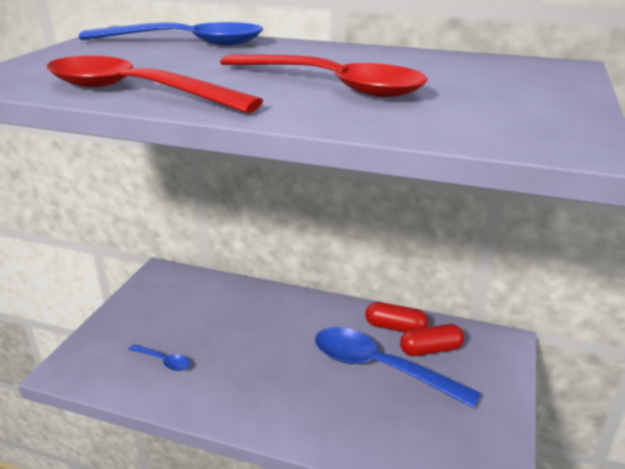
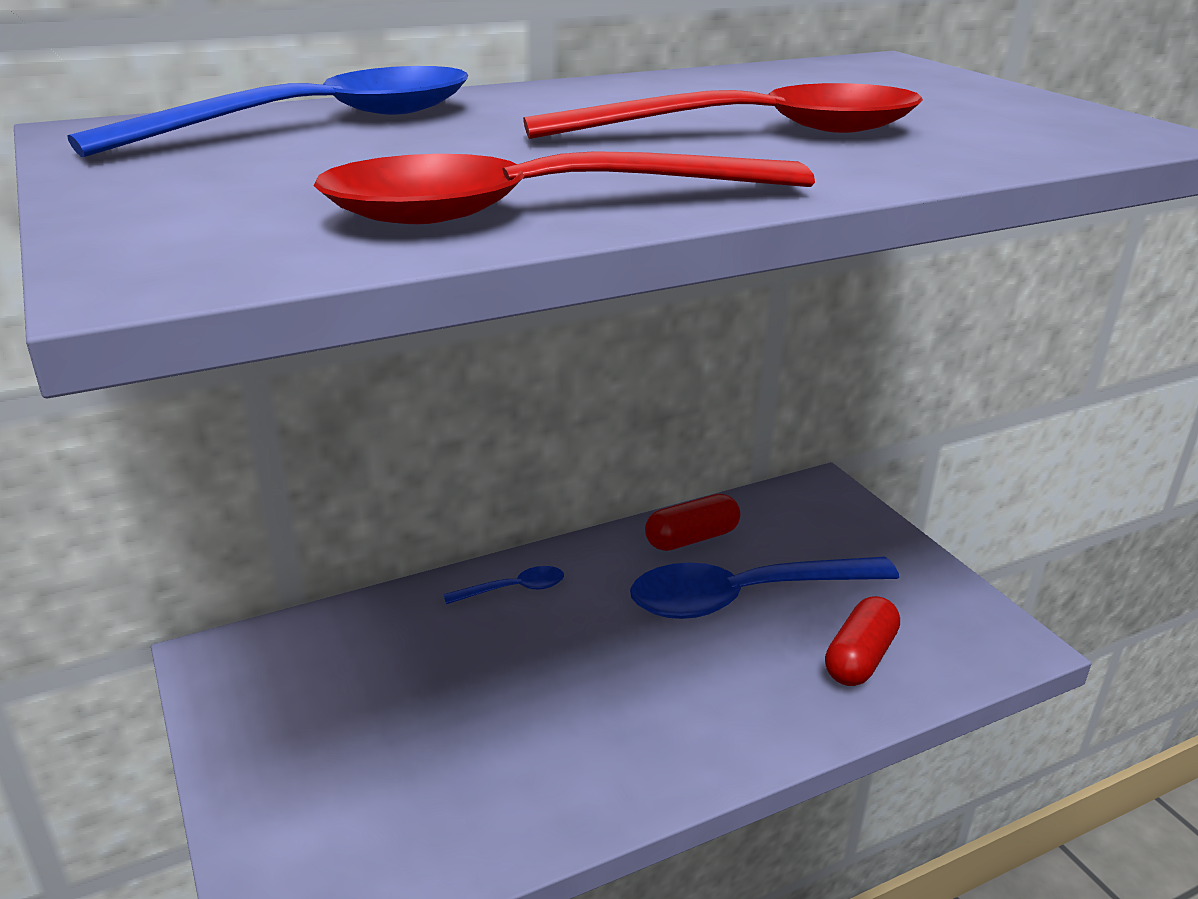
camera: 45 degrees left, 0 degrees up
blue spoon [128,344,190,371] -> blue spoon moved to [443,566,564,604]
red capsule [400,324,464,356] -> red capsule moved to [825,596,900,686]

